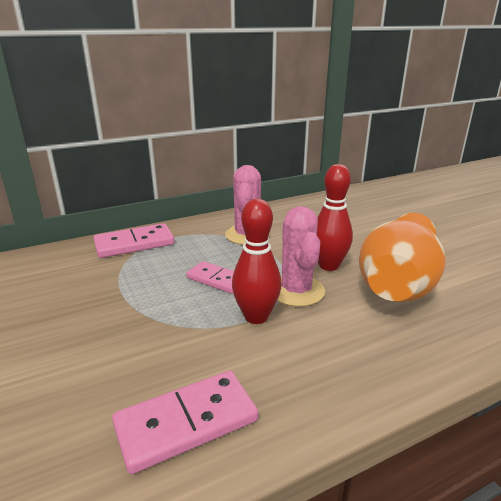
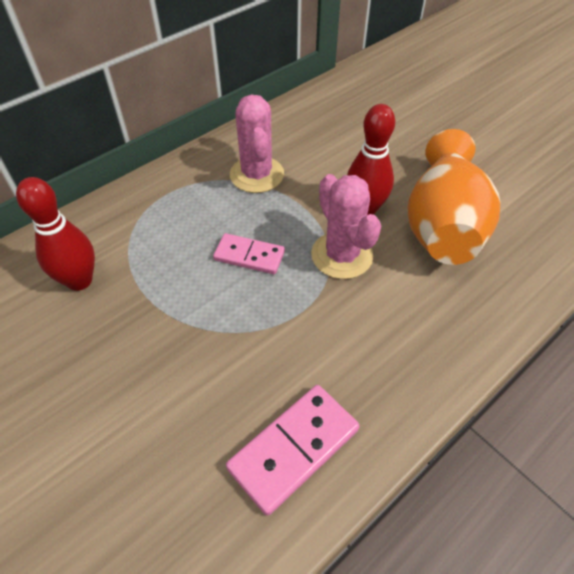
camera: 15 degrees left, 25 degrees up
pink domino [94,223,174,258] -> none
red bowling pin [232,199,281,324] -> red bowling pin moved to [16,177,95,291]

